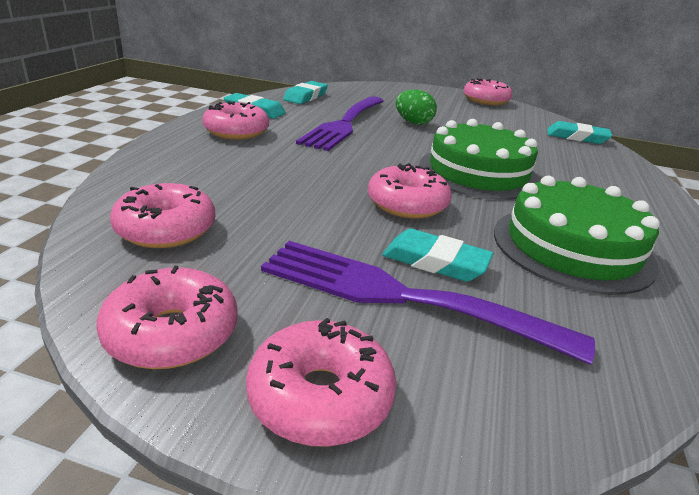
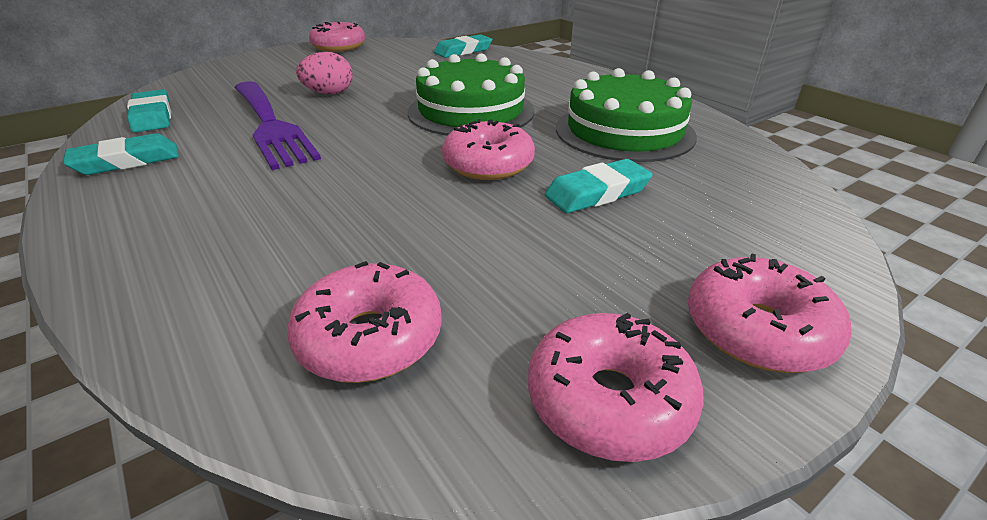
camera: 50 degrees left, 5 degrees up
pink donut [203,101,269,140] -> none
purple fork [261,241,595,364] -> none
green egg [396,90,437,125] -> pink egg [296,52,353,94]

